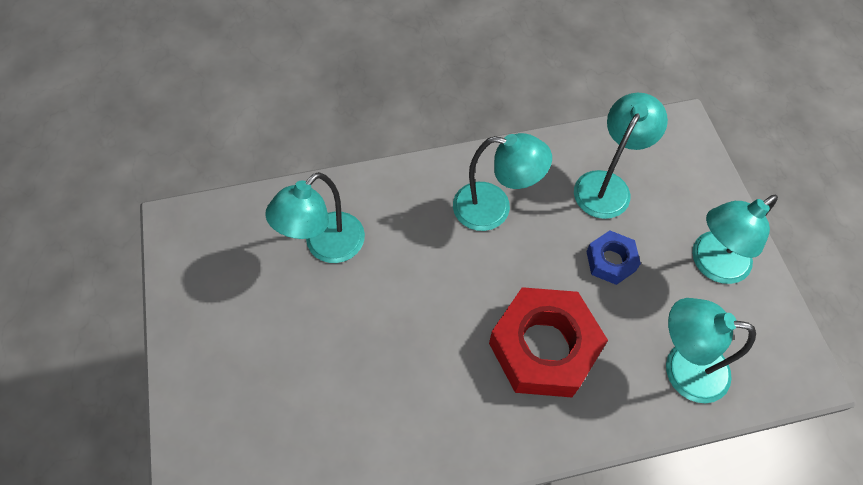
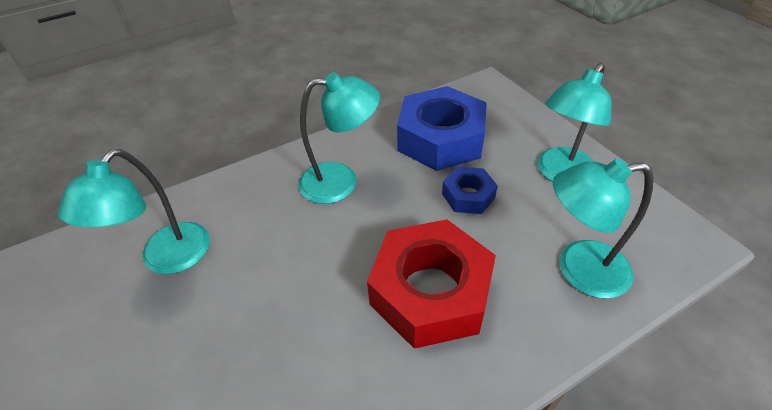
camera: 15 degrees left, 15 degrees down
turquoise lamp [574,93,668,219] -> blue nut [397,86,487,171]

